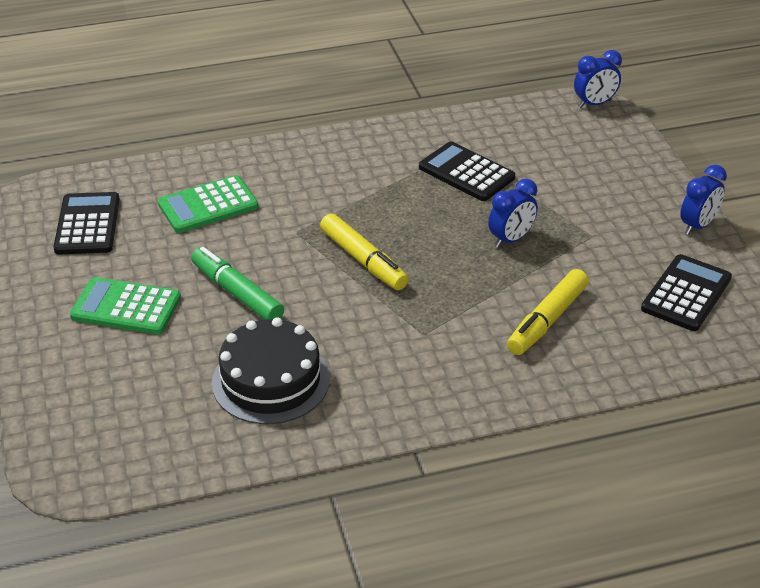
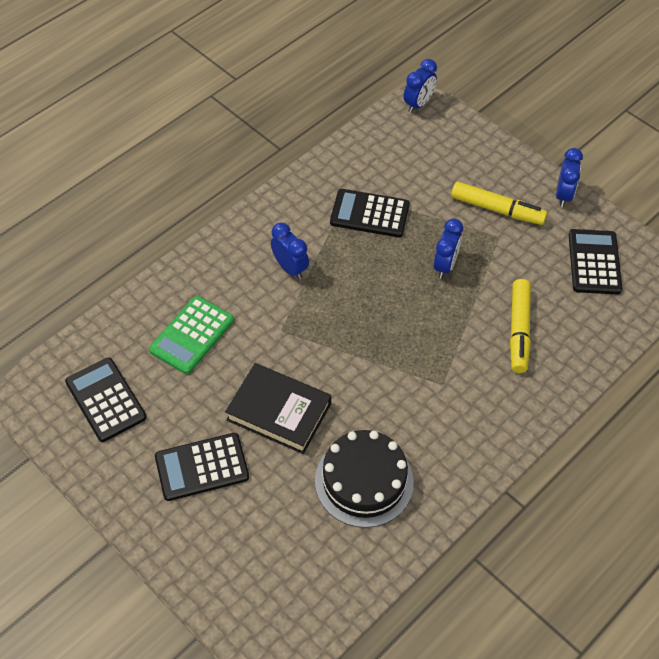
camera: 30 degrees left, 15 degrees up
green calculator [70,277,181,334] -> black calculator [155,433,249,501]
green marker [191,247,284,320] -> black book [225,363,331,454]
yellow marker [320,213,409,290] -> yellow marker moved to [451,182,547,225]
none -> blue clock [271,223,309,279]

